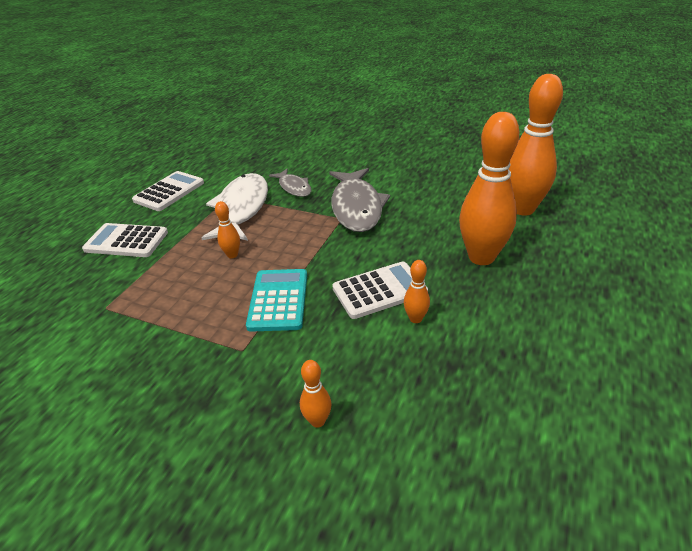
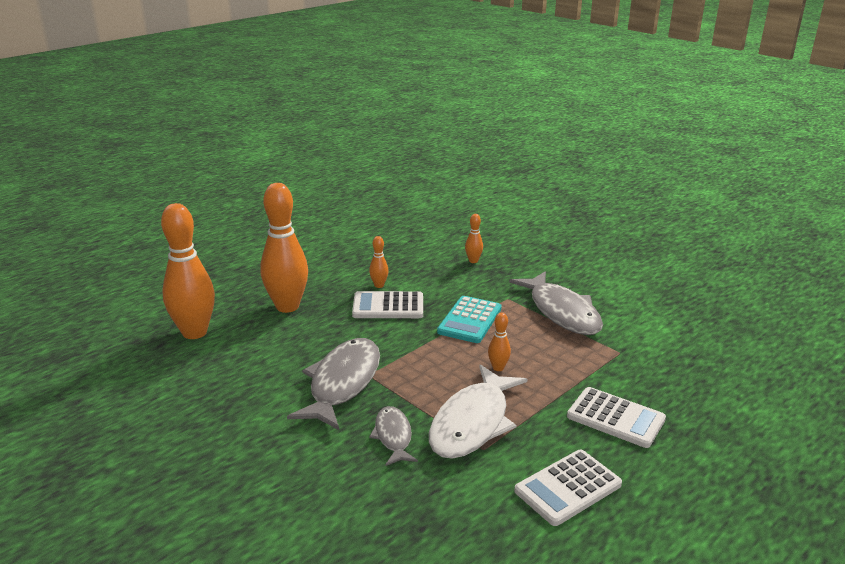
camera: 160 degrees left, 10 degrees down
none -> grey fish [509,271,603,335]

